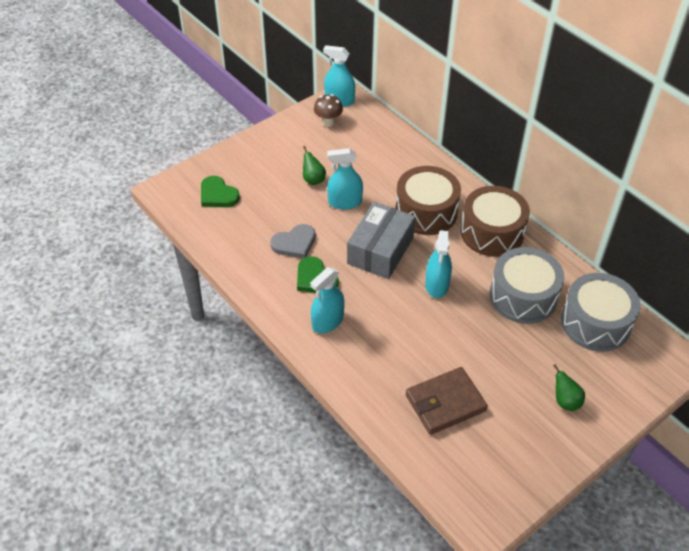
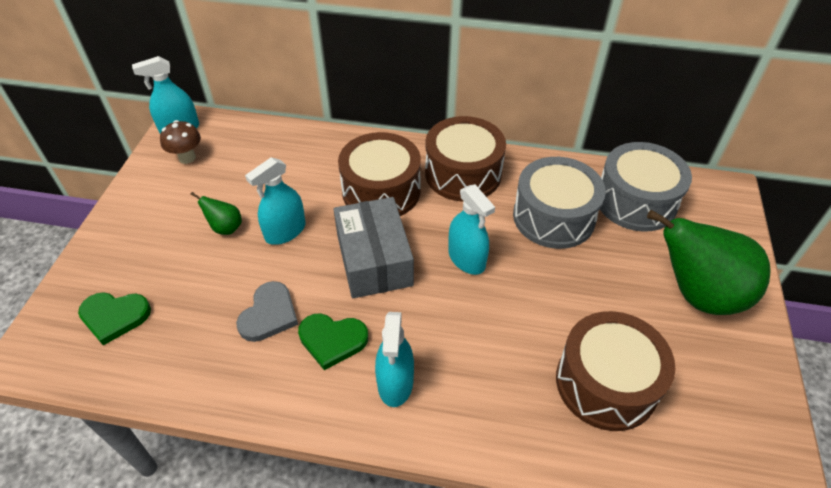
camera: 40 degrees left, 0 degrees up
brown wallet [406,367,488,435] -> brown drum [556,311,675,431]
green pear [553,364,585,411] -> green pear [647,210,771,315], size x2.36

